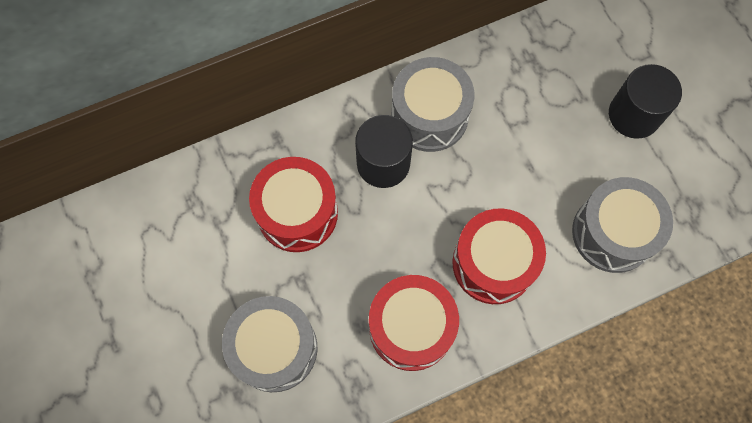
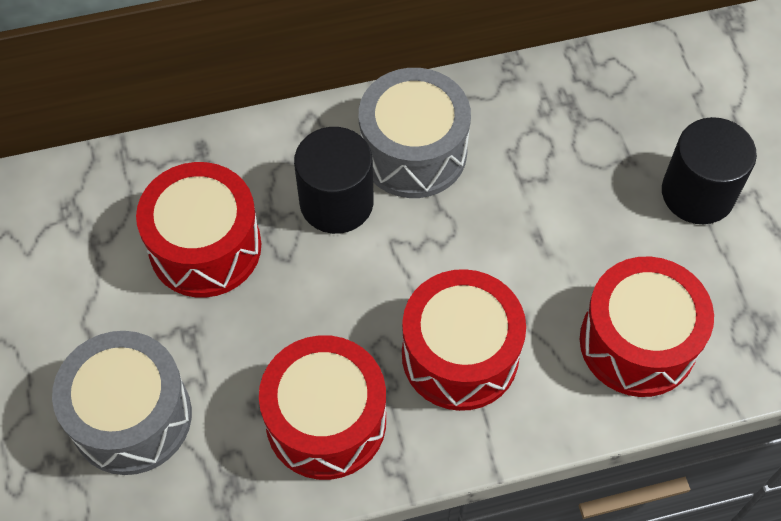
camera: 10 degrees right, 10 degrees down
grey drum [572,177,673,273] -> red drum [580,257,714,397]

